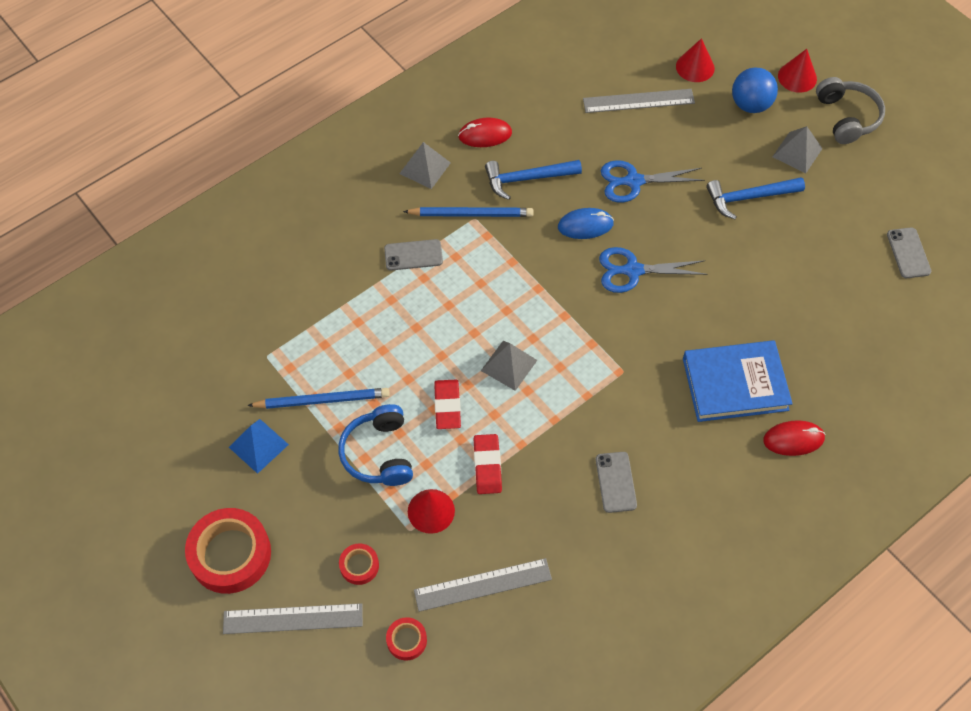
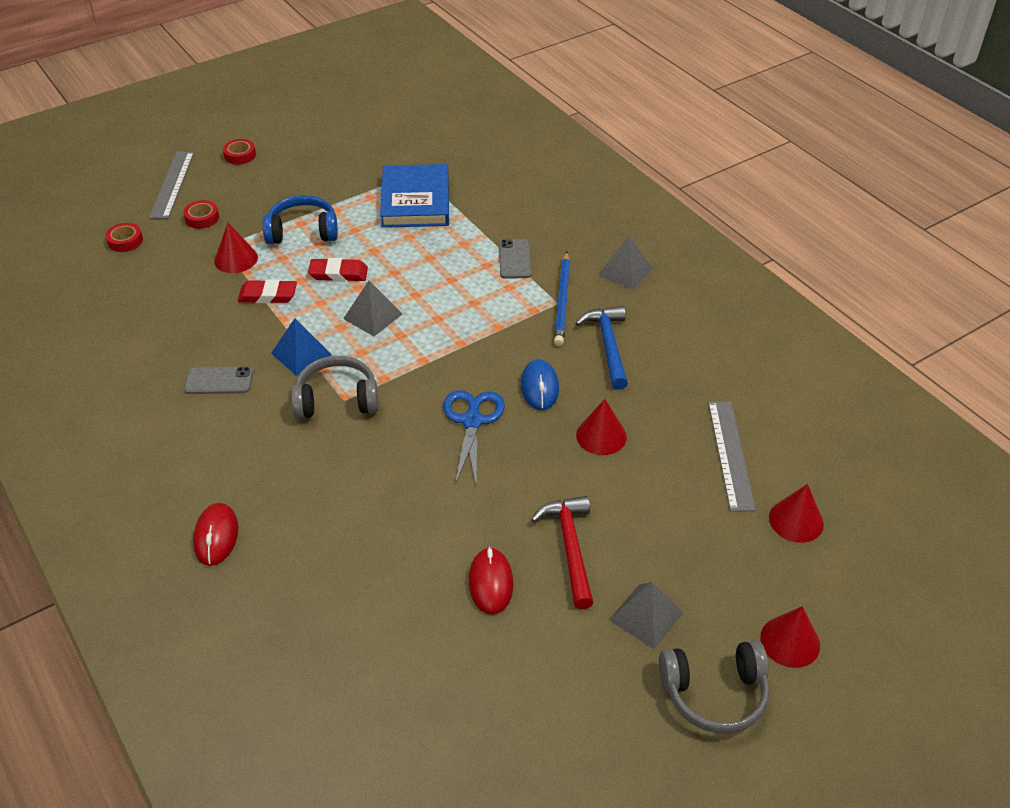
camera: 95 degrees right, 15 degrees down
red tape [185,508,271,594] -> red tape [223,139,256,165], size x0.48
blue pyramid [229,419,289,474] -> blue pyramid moved to [271,318,332,376]
blue pencil [247,388,390,409] -> none
grey ruler [414,558,552,612] -> none
red mouse [458,118,512,147] -> red mouse moved to [469,547,513,615]
blue scissors [601,160,705,203] -> red cone [576,399,627,455]
blue book [683,340,793,422] -> blue book moved to [380,164,449,228]
blue hammer [706,177,805,219] -> red hammer [531,496,594,609]
blue ball [732,68,778,113] -> none
grey phone [887,227,932,278] -> none
none -> grey headphones [291,356,379,419]

